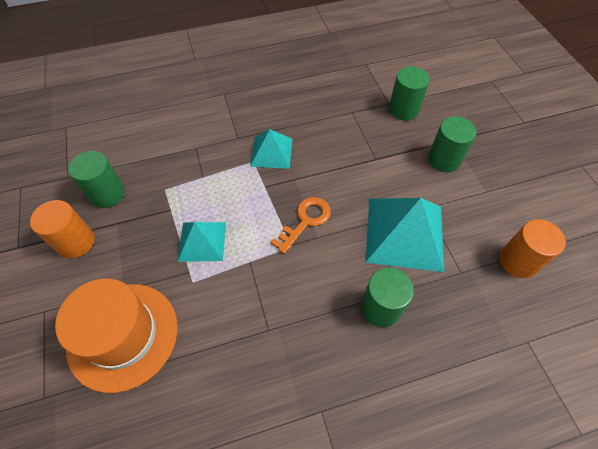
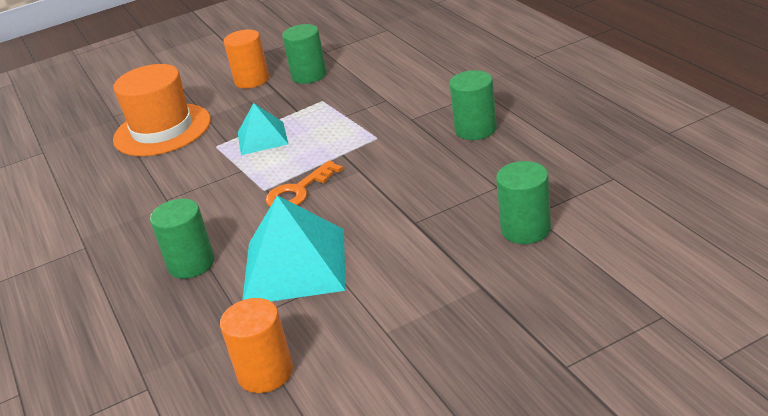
camera: 85 degrees right, 25 degrees down
turquoise pyramid [250,129,293,169] -> none
orange key [271,197,331,254] -> orange key turned 105 degrees clockwise [266,161,343,207]
green cylinder [428,116,477,172] -> green cylinder moved to [449,70,497,140]

